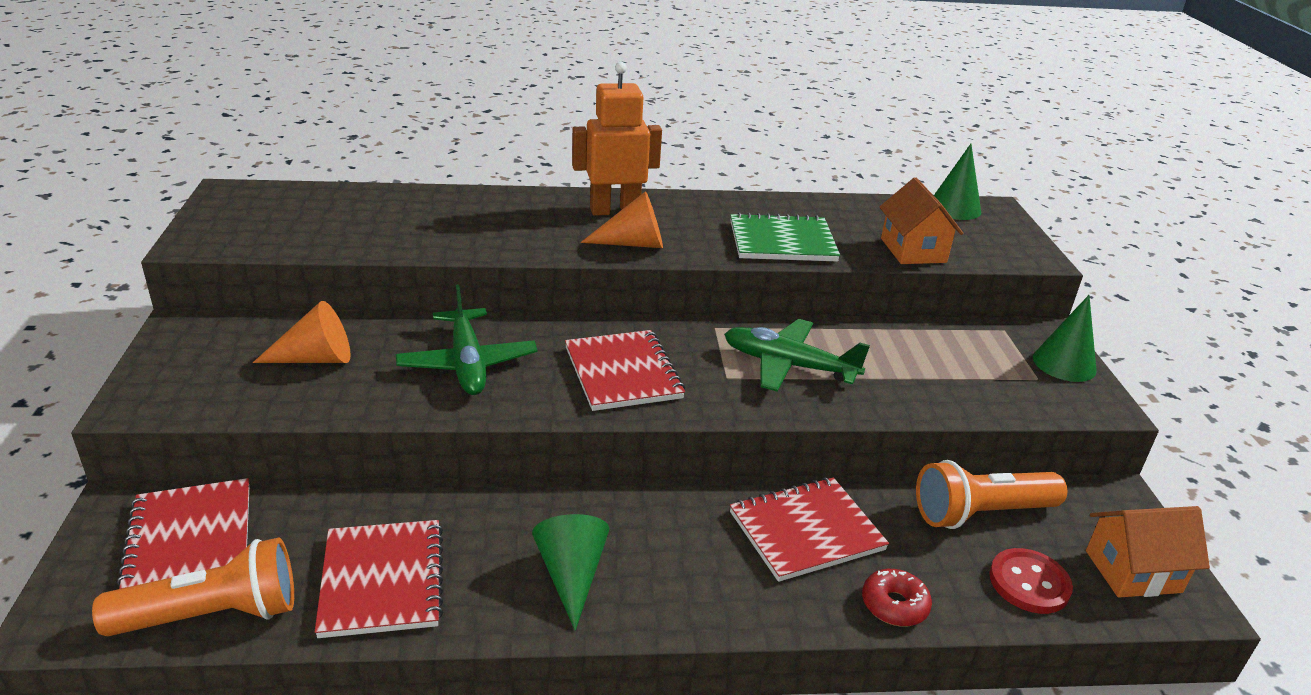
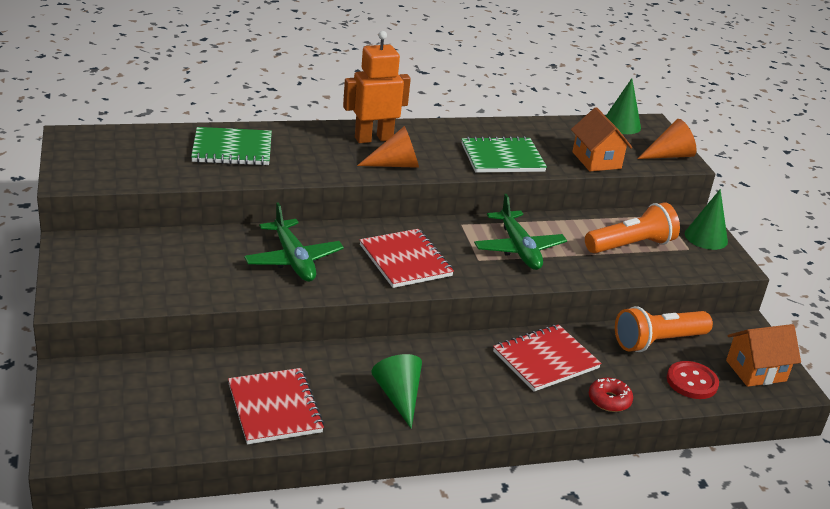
camera: 10 degrees left, 0 degrees up
orange flashlight [92,538,294,636] -> orange flashlight moved to [585,202,680,253]
red notebook [117,478,249,589] -> none
orange cone [253,301,351,363] -> orange cone moved to [638,119,697,159]
green plane [724,319,870,392] -> green plane turned 120 degrees counterclockwise [474,194,567,270]
none -> green notebook [191,127,272,166]

